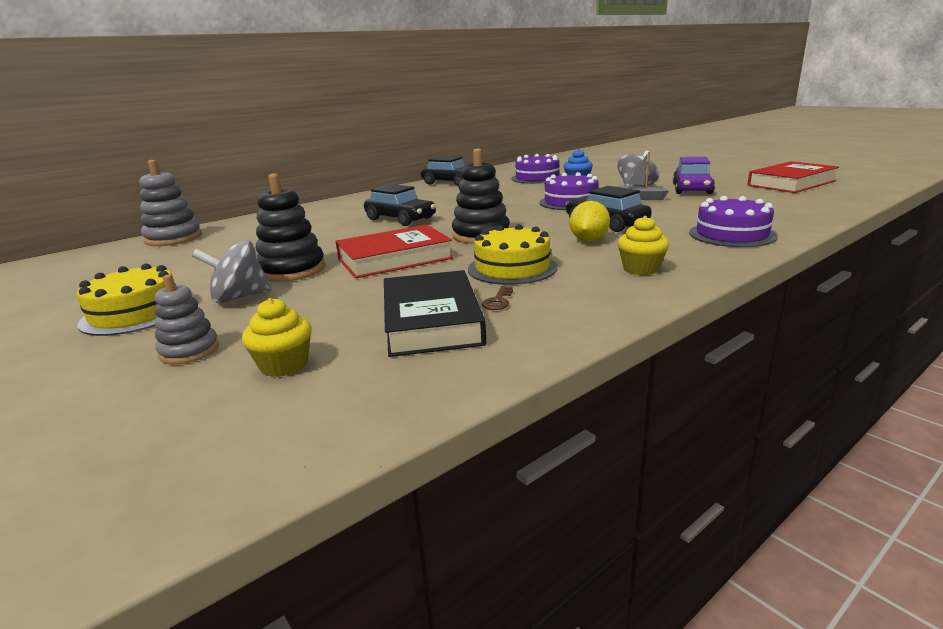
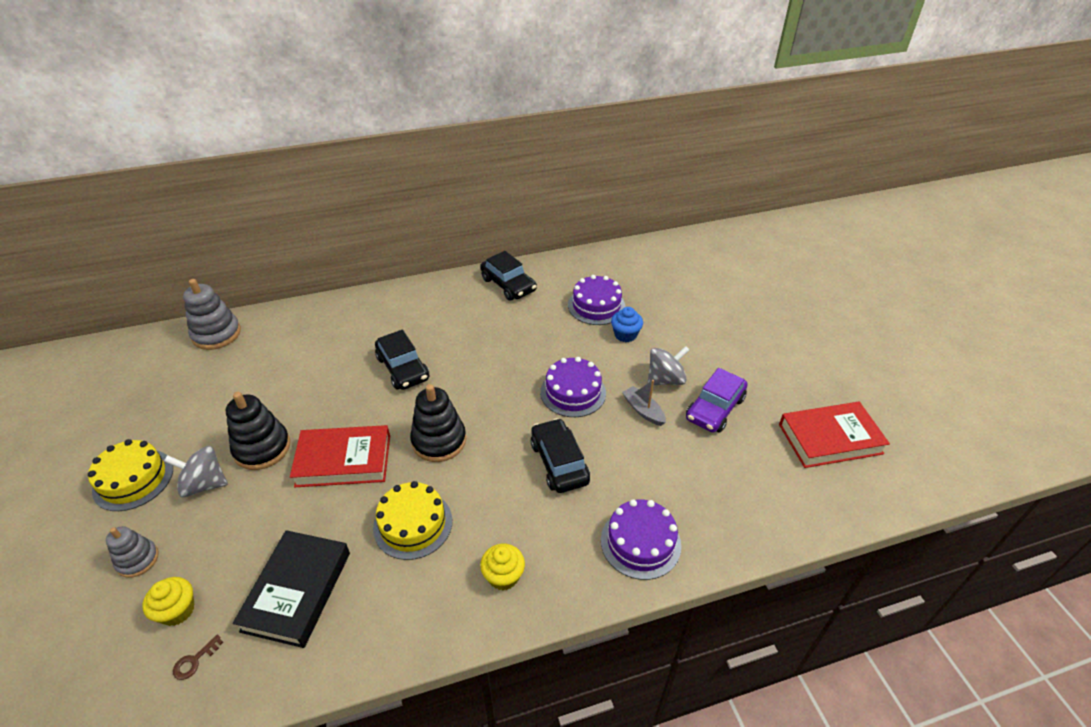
camera: 20 degrees right, 20 degrees up
brown key [482,286,513,310] -> brown key moved to [173,634,223,680]
yellow lemon [570,201,610,241] -> none

